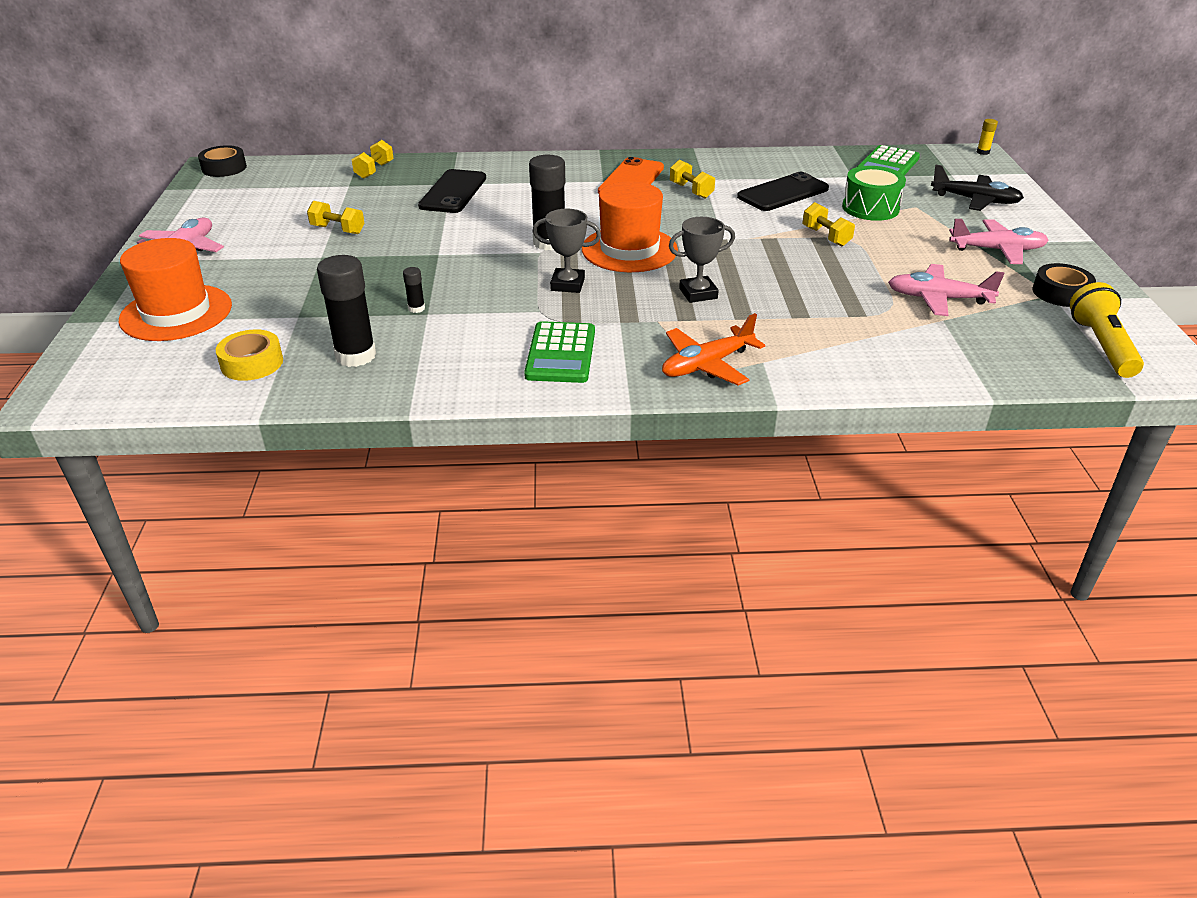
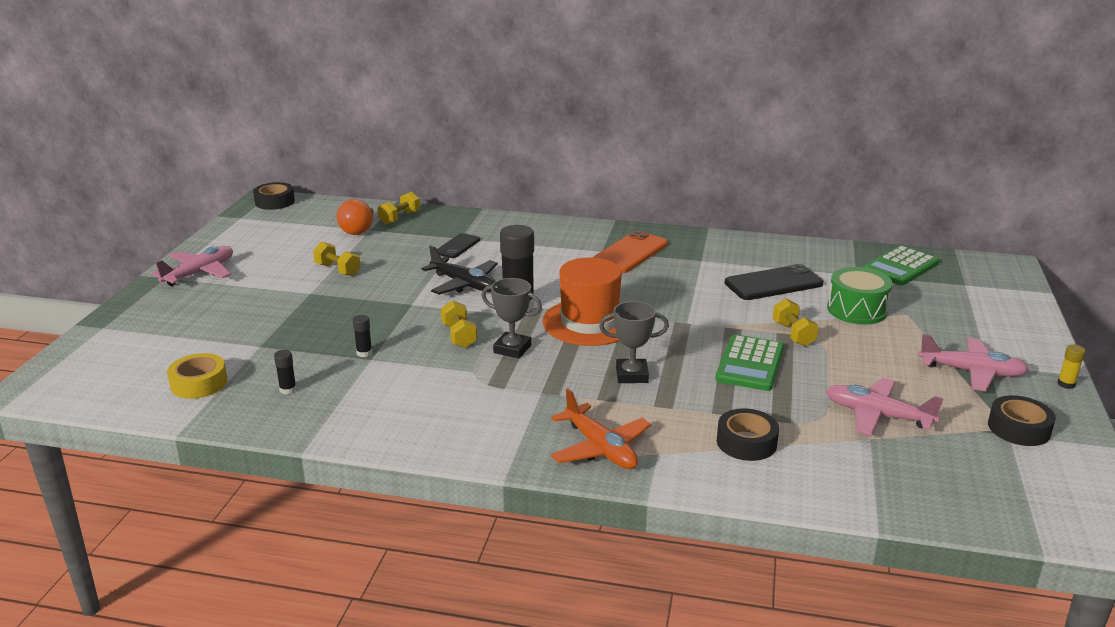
camera: 15 degrees right, 10 degrees down
orange hat [119,238,232,341] -> none
black glue stick [317,255,376,367] -> black glue stick [274,350,297,394], size x0.45
black phone [418,169,486,213] -> black phone [437,233,480,258], size x0.60
green calculator [524,321,595,383] -> green calculator moved to [715,334,784,391]
orange plane [662,313,765,385] -> orange plane turned 105 degrees counterclockwise [551,388,651,469]
yellow dumbbell [670,160,715,198] -> yellow dumbbell moved to [441,300,477,348]
black plane [931,165,1024,211] -> black plane moved to [422,245,498,295]
yellow glue stick [977,119,998,155] -> yellow glue stick moved to [1057,344,1086,389]
yellow flashlight [1070,282,1144,378] -> none
none -> orange light bulb [337,199,373,235]
none -> black tape [717,408,779,461]

